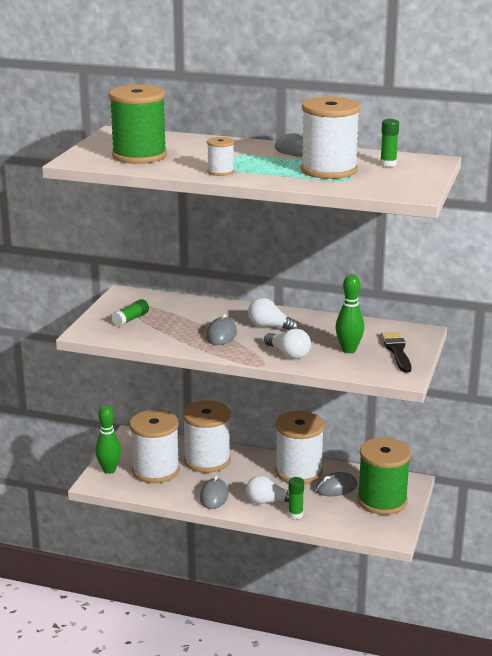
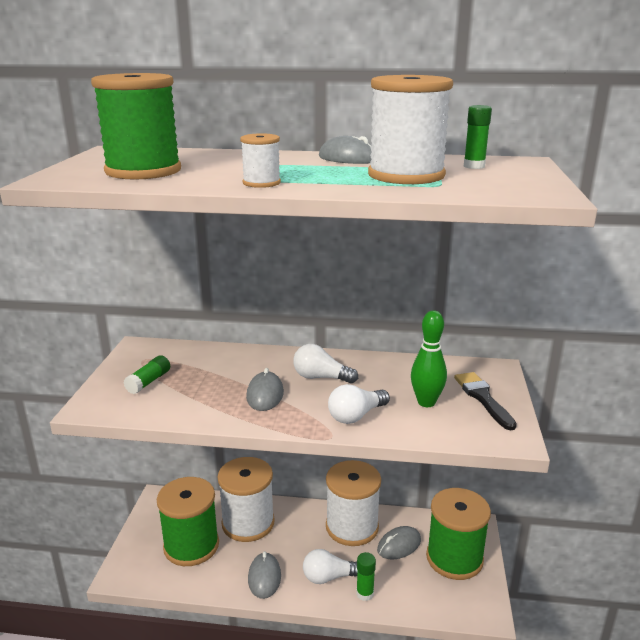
camera: 10 degrees left, 0 degrees up
green bowling pin [95,406,121,474] -> none
white spool [130,410,180,483] -> green spool [157,477,219,566]
white light bulb [264,329,311,359] -> white light bulb turned 105 degrees clockwise [328,384,390,424]

